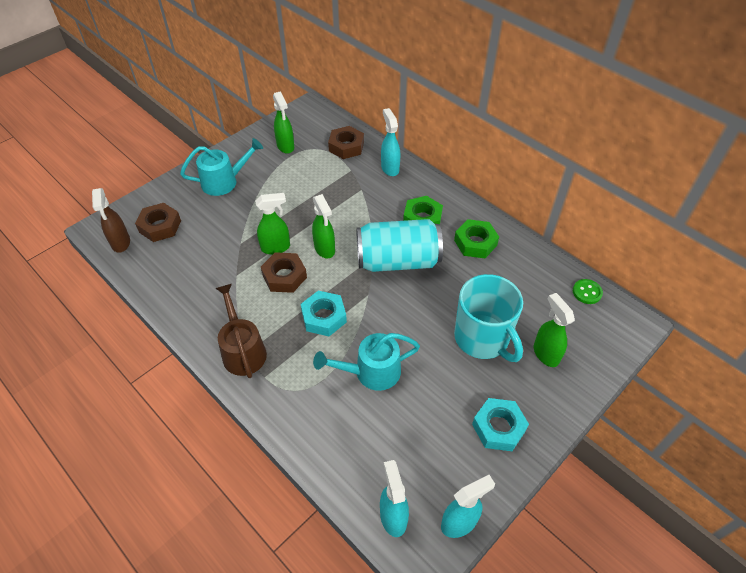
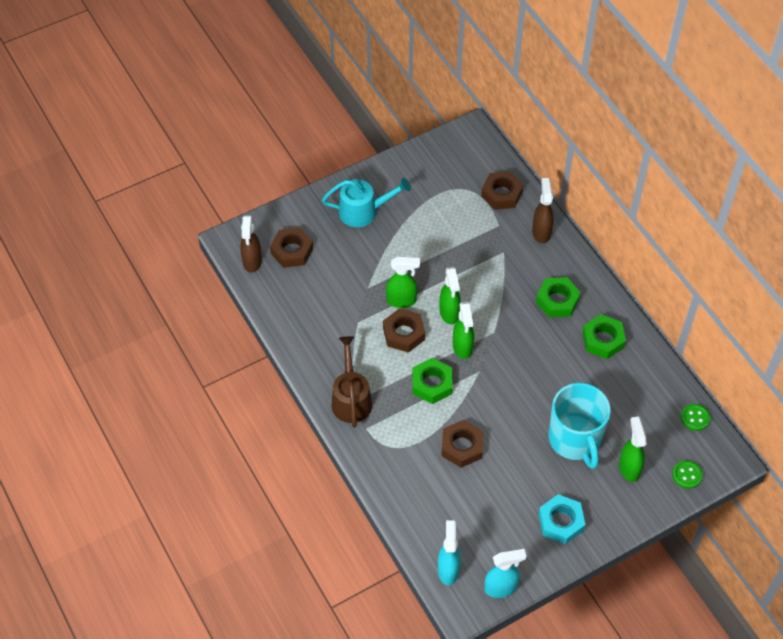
camera: 15 degrees right, 5 degrees up
green spray bottle [273,91,294,154] -> green spray bottle moved to [453,302,474,359]
turquoise nut [301,291,347,336] -> green nut [412,358,453,404]
turquoise watering can [313,333,420,391] -> brown nut [441,420,484,468]
turquoise can [356,219,443,272] -> none
turquoise spray bottle [381,108,400,176] -> brown spray bottle [532,178,554,243]
none -> green button [672,460,703,489]

